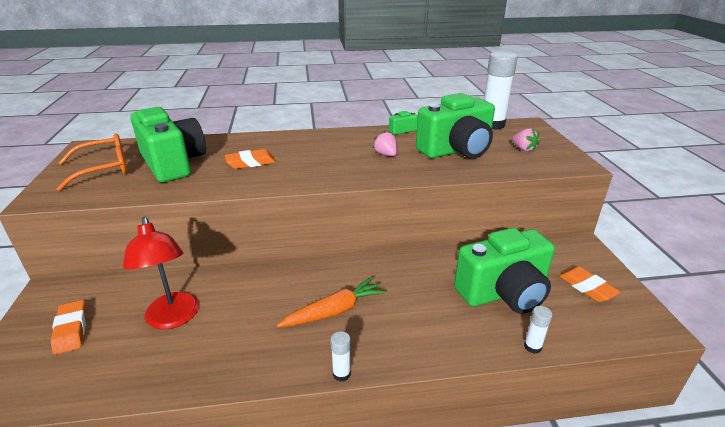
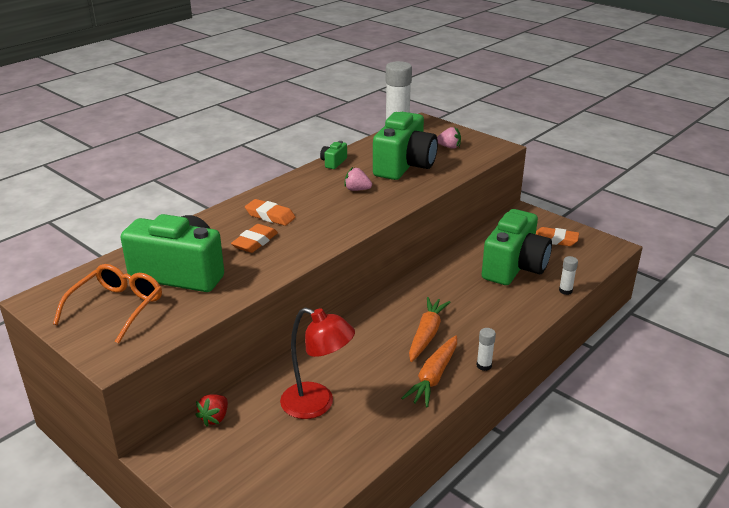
camera: 40 degrees left, 0 degrees up
orange eraser [51,300,87,354] -> orange eraser moved to [245,199,296,226]
none -> red strawberry [195,394,228,427]
none -> orange carrot [401,335,457,408]

